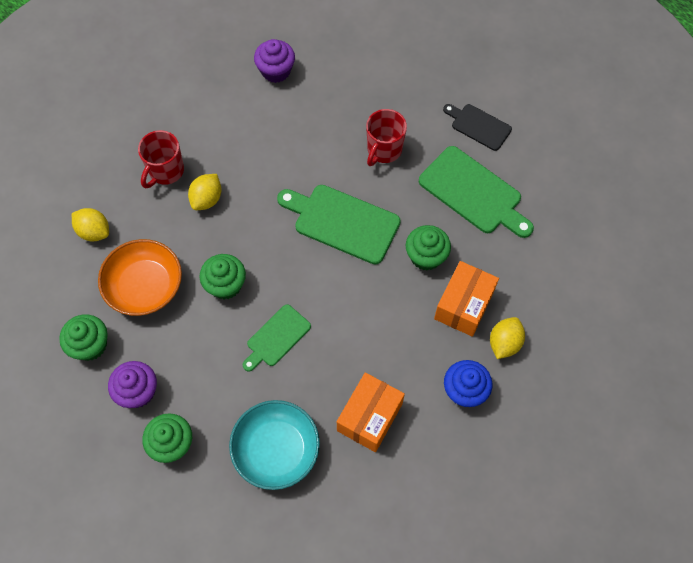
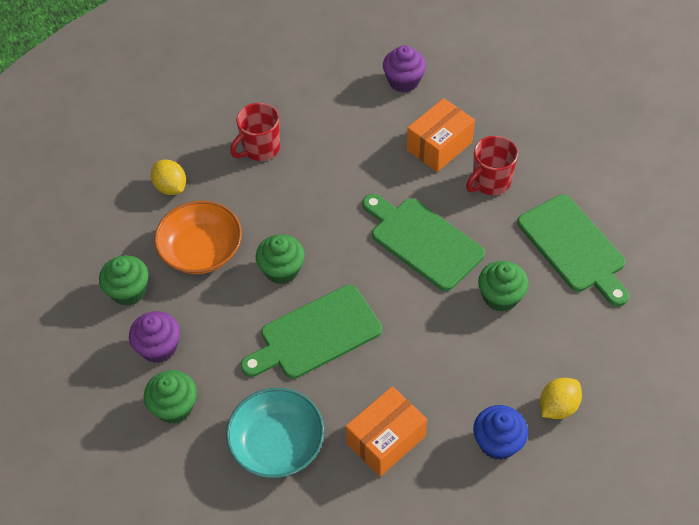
camera: 20 degrees right, 10 degrees down
yellow lemon [188,174,222,210] -> none
green cutting board [243,304,311,372] -> green cutting board [240,285,382,379], size x1.68
orange box [434,261,499,337] -> orange box moved to [407,98,475,172]
black cutting board [443,104,512,151] -> none

